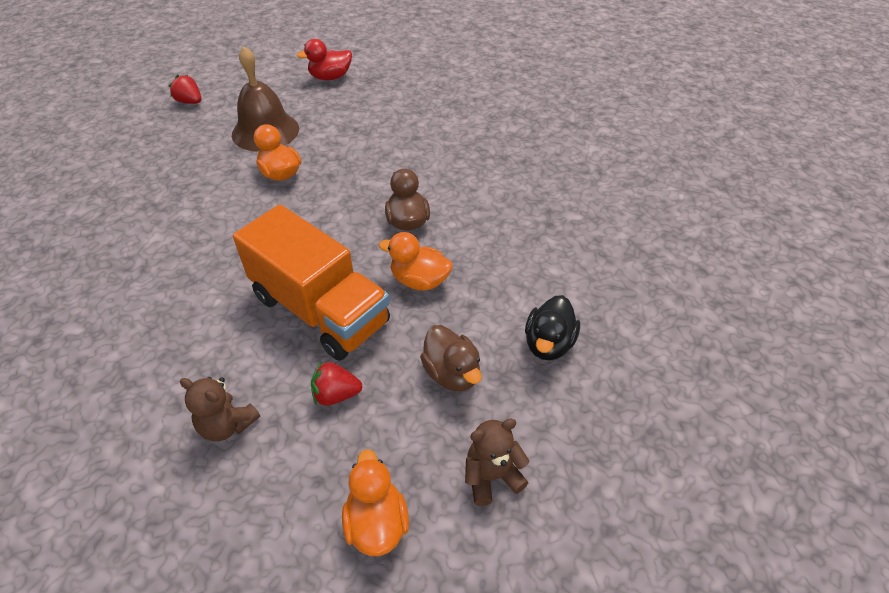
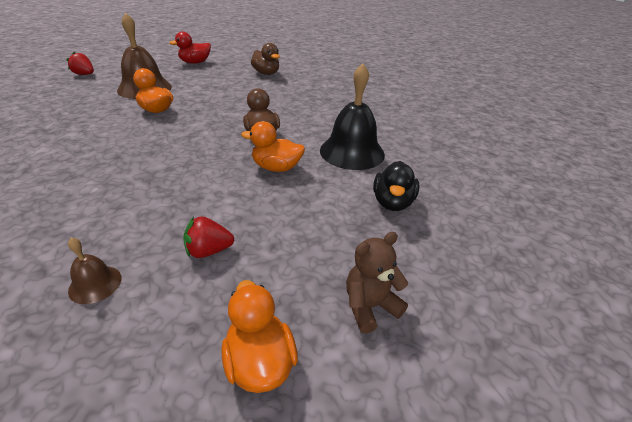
camera: 10 degrees left, 10 degrees down
brown teddy bear [180,377,260,441] -> brown bell [68,238,122,304]
orange truck [233,204,390,361] -> none
brown duck [420,325,482,392] -> brown duck moved to [251,43,280,75]
none -> black bell [320,63,385,170]

